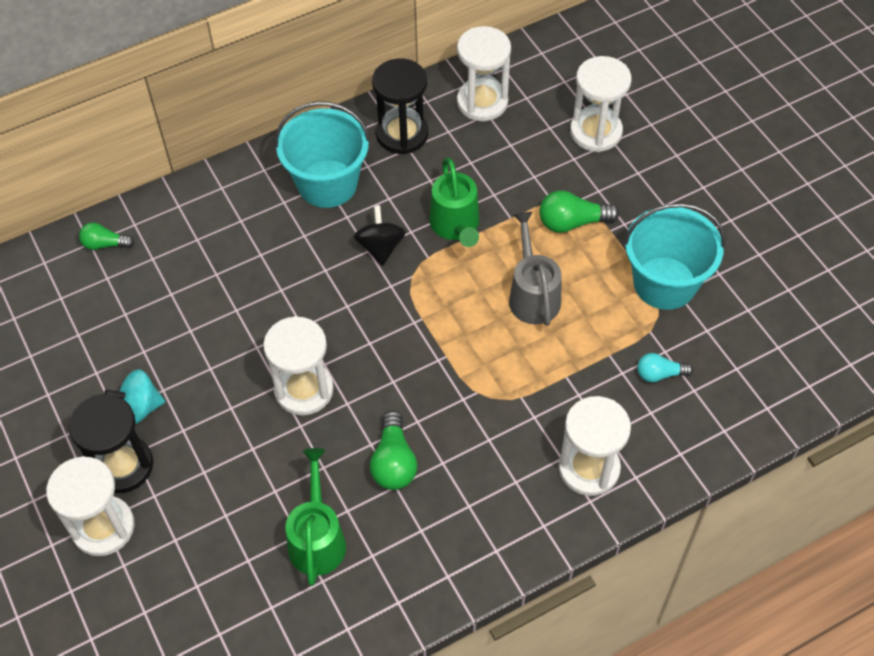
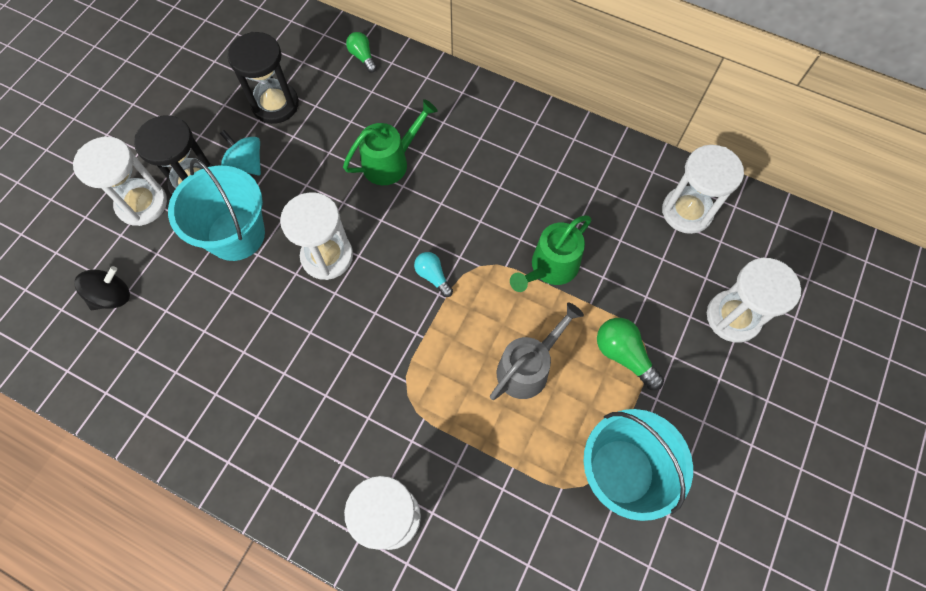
camera: 55 degrees right, 10 degrees up
turquoise bucket [275,101,370,208] -> turquoise bucket moved to [168,159,265,261]
green watering can [285,448,346,586] -> green watering can moved to [343,99,438,185]
black spinning top [354,205,406,266] -> black spinning top moved to [74,266,130,310]
green light bulb [370,411,417,490] -> none
black hourglass [372,59,428,154] -> black hourglass moved to [227,32,299,124]
turquoise light bulb [637,353,693,382] -> turquoise light bulb moved to [414,252,453,297]

